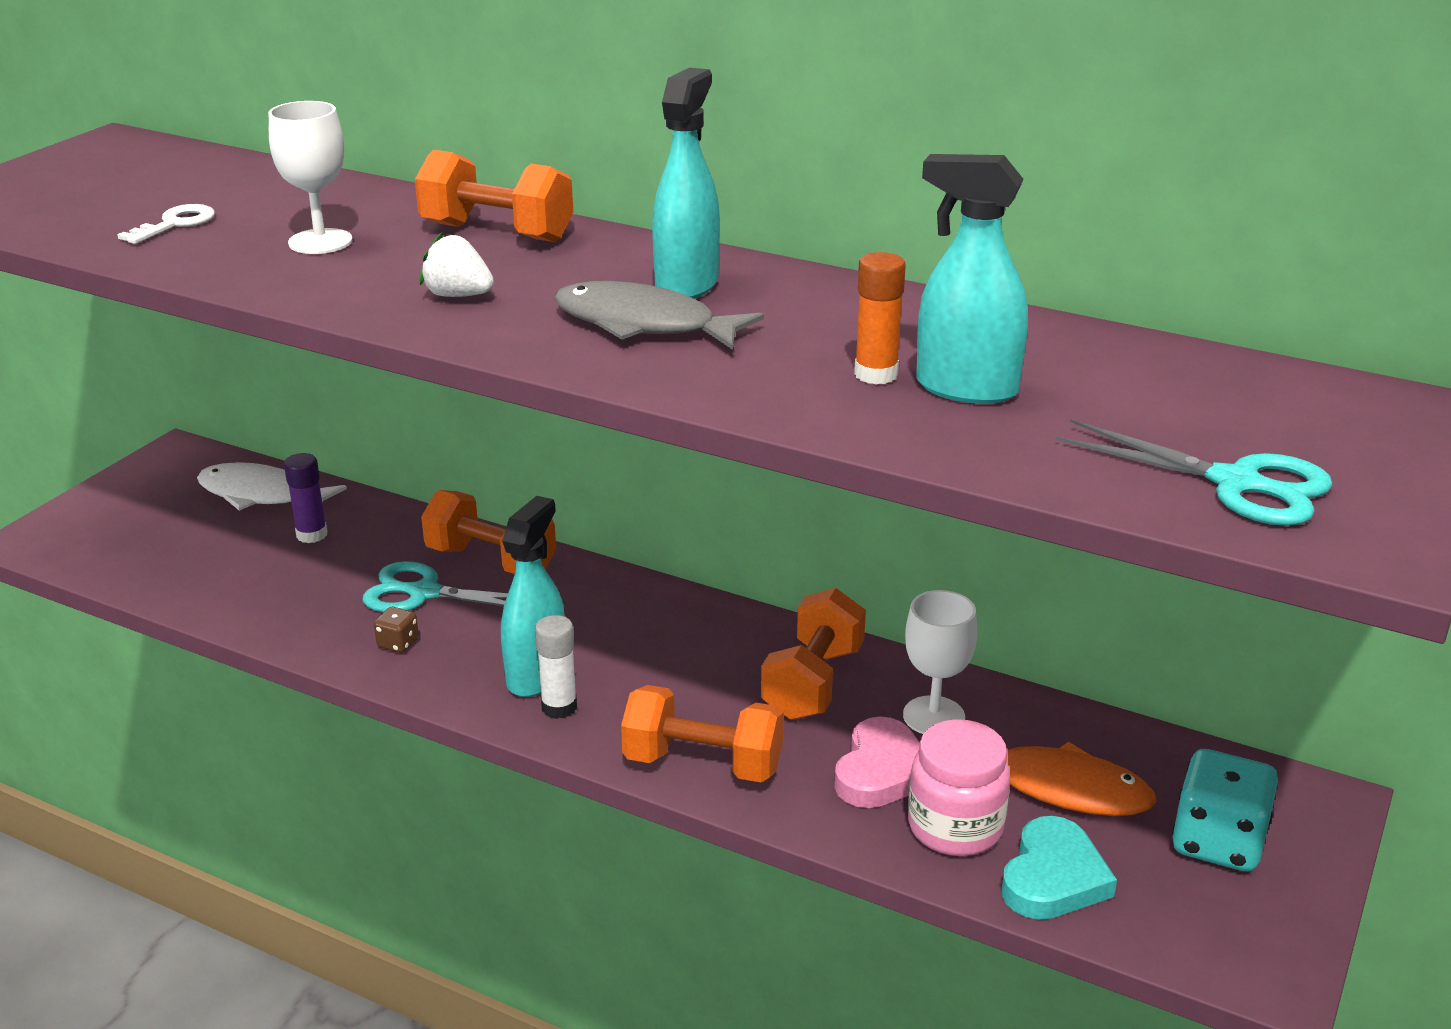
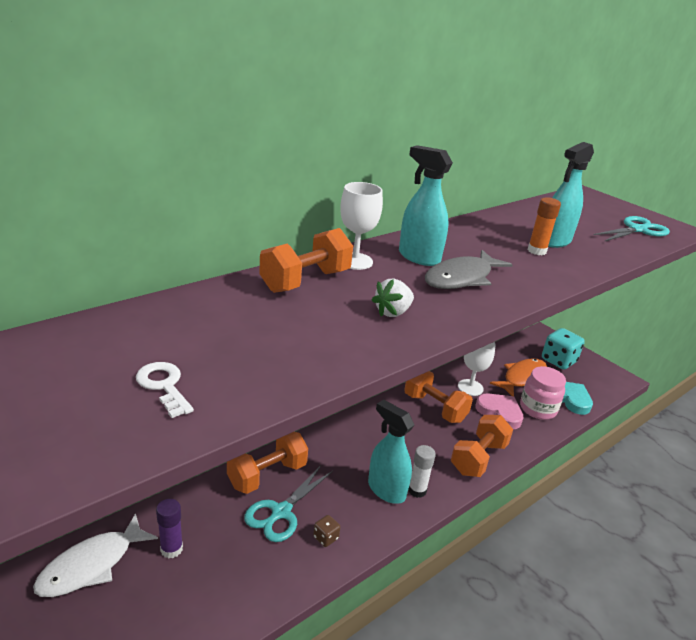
camera: 70 degrees left, 0 degrees up
white goblet [269,101,353,254] -> white goblet moved to [340,182,383,270]

